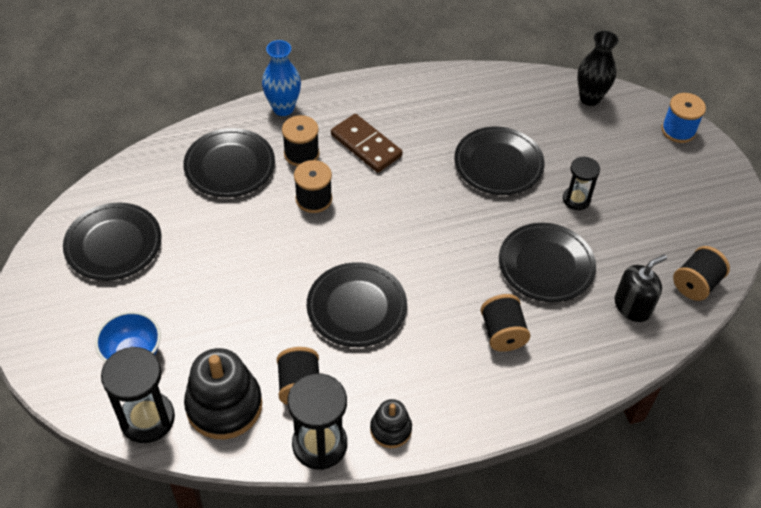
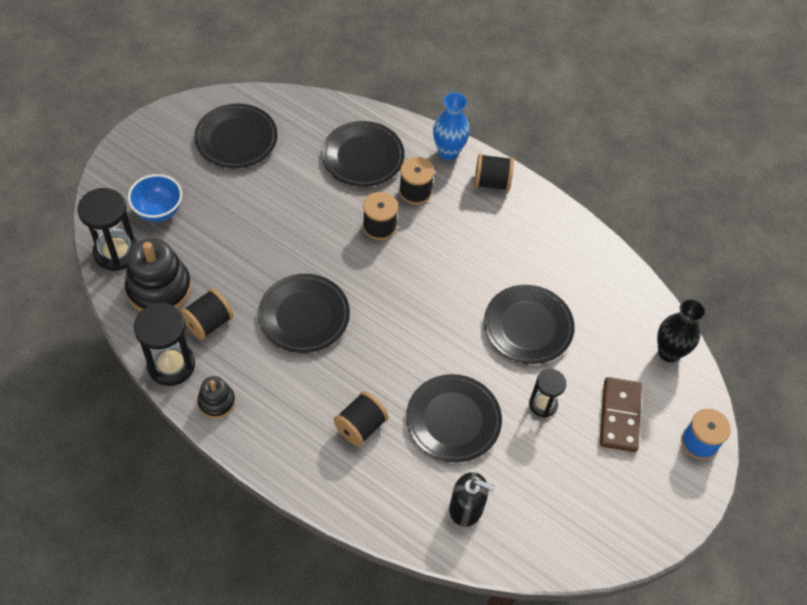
camera: 50 degrees right, 5 degrees up
brown domino [331,114,403,173] -> brown domino moved to [600,377,642,452]
black spool [673,246,730,301] -> black spool moved to [474,154,514,191]

